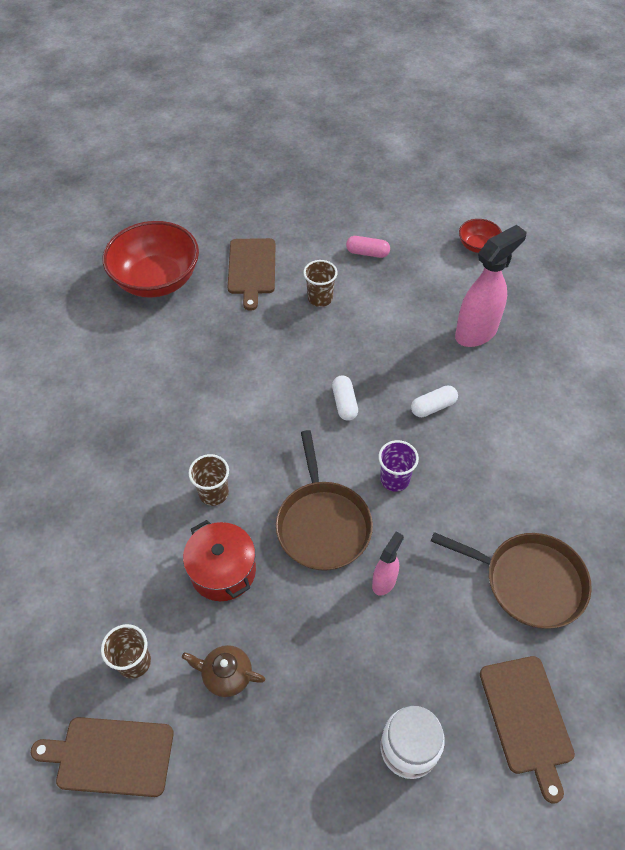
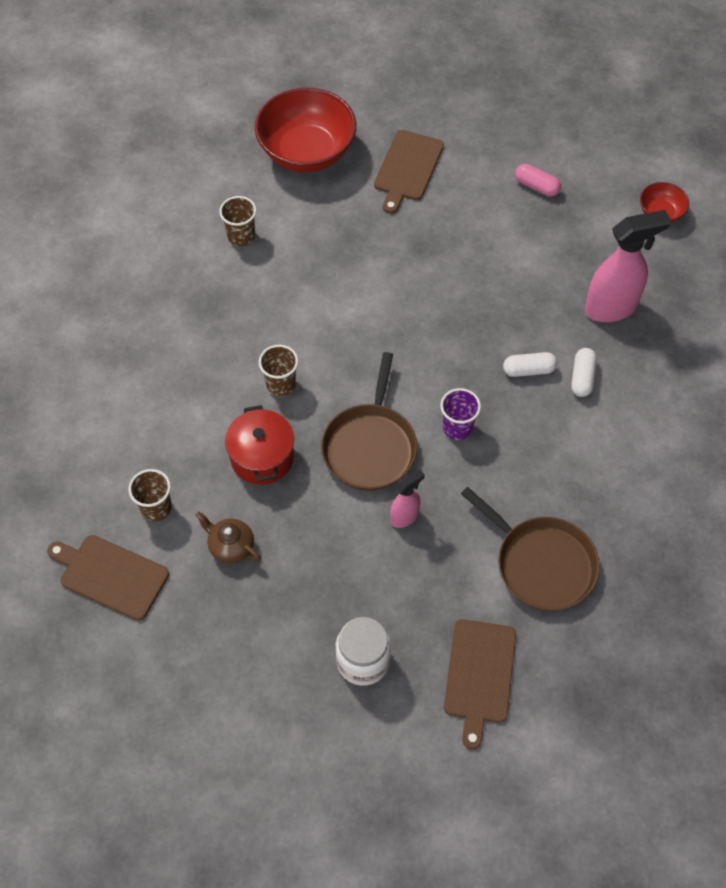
camera: 20 degrees right, 5 degrees up
brown cup [303,260,338,307] -> brown cup moved to [219,196,256,247]
white capsule [332,375,358,421] -> white capsule moved to [571,348,597,397]

